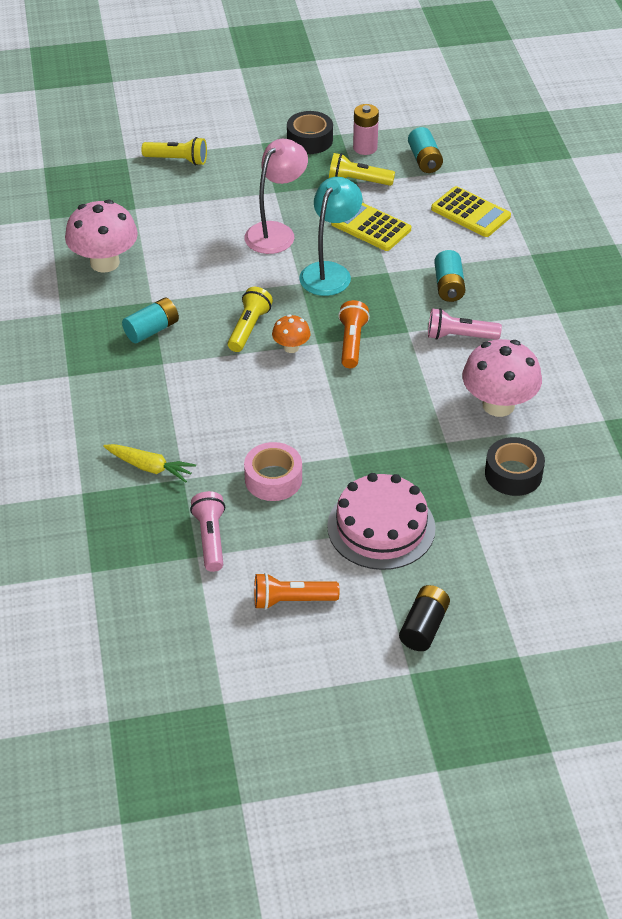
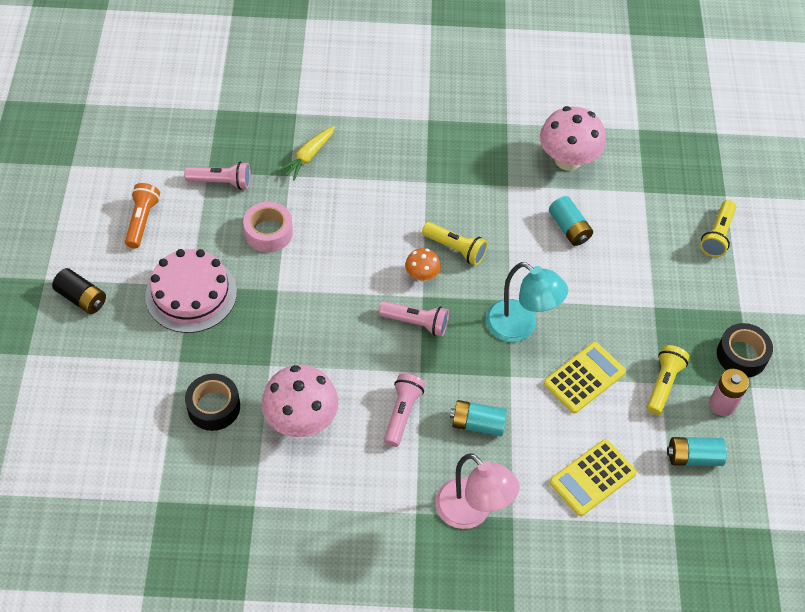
camera: 100 degrees right, 10 degrees up
turquoise battery [122,297,179,343] -> turquoise battery moved to [549,196,593,246]
pink lamp [245,139,308,254] -> pink lamp moved to [435,453,519,529]
orange flashlight [338,300,370,368] -> pink flashlight [379,301,449,336]

